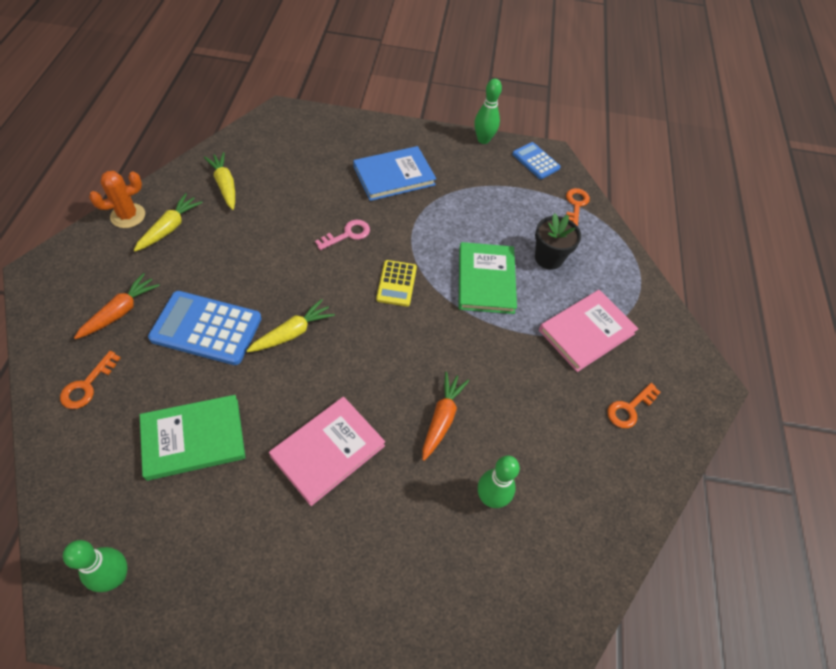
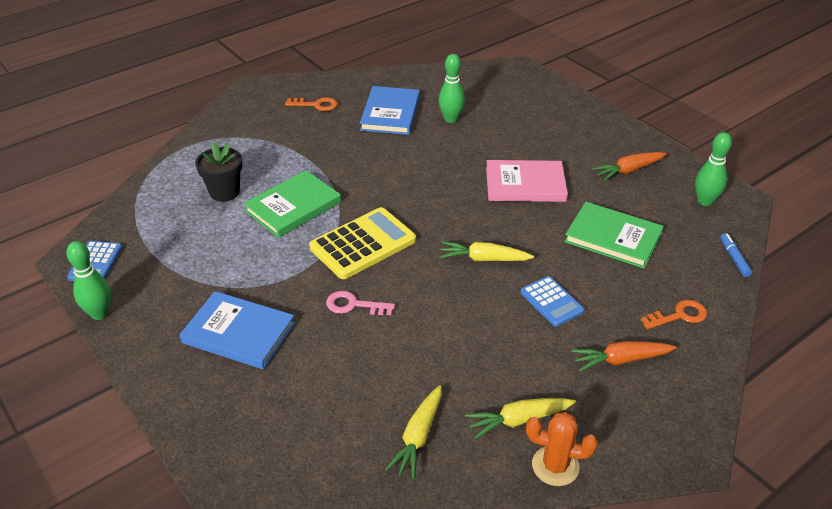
camera: 130 degrees left, 15 degrees down
blue calculator [148,291,262,365] -> blue calculator [521,276,584,326], size x0.58
yellow calculator [376,260,417,307] -> yellow calculator [309,207,416,279], size x1.72
orange carrot [422,372,469,461] -> orange carrot moved to [592,152,667,181]
pink book [539,290,639,372] -> none
orange key [566,188,590,226] -> none
none -> blue book [360,86,420,135]
none -> blue marker [720,233,752,277]

